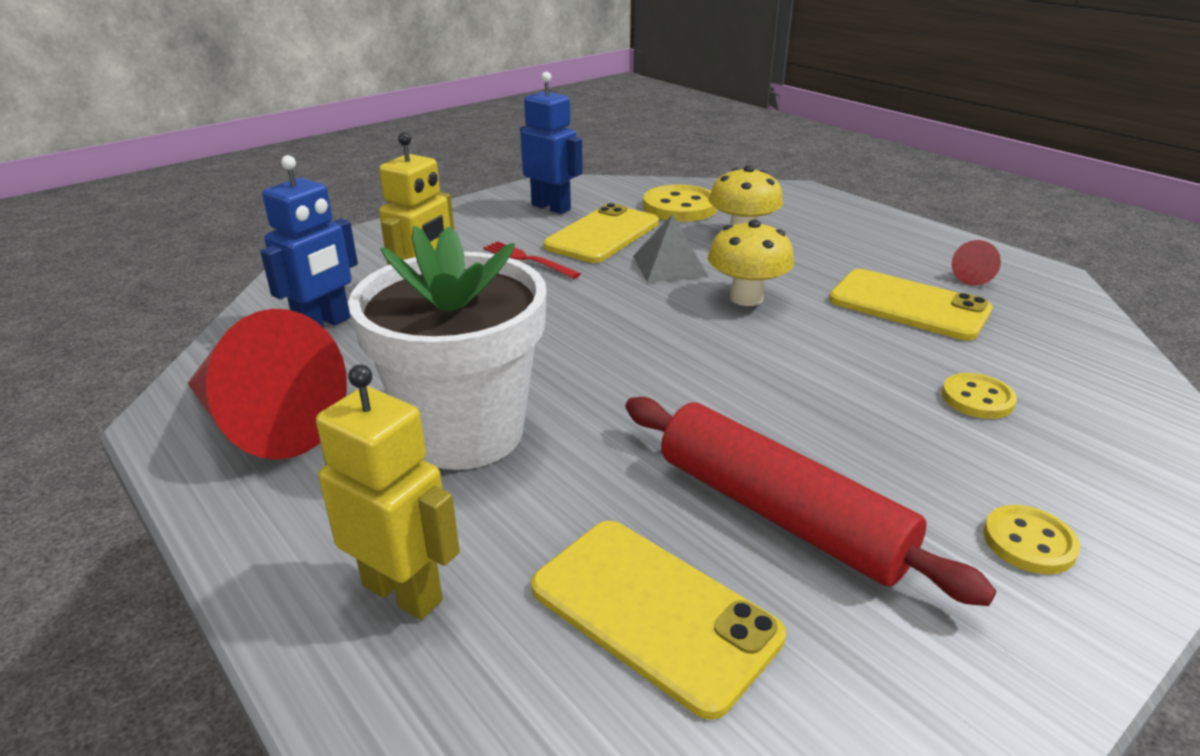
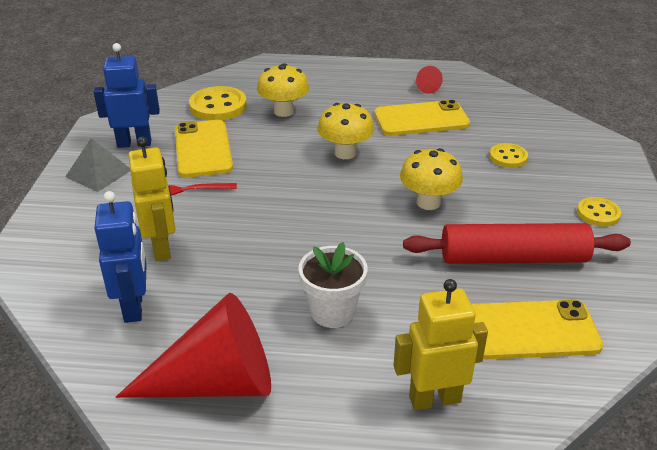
camera: 45 degrees left, 5 degrees up
white flower pot [348,226,547,470] -> white flower pot [299,242,368,328], size x0.56
grey pyramid [633,214,709,283] -> grey pyramid moved to [65,138,130,192]
none -> yellow mushroom [400,148,463,210]

